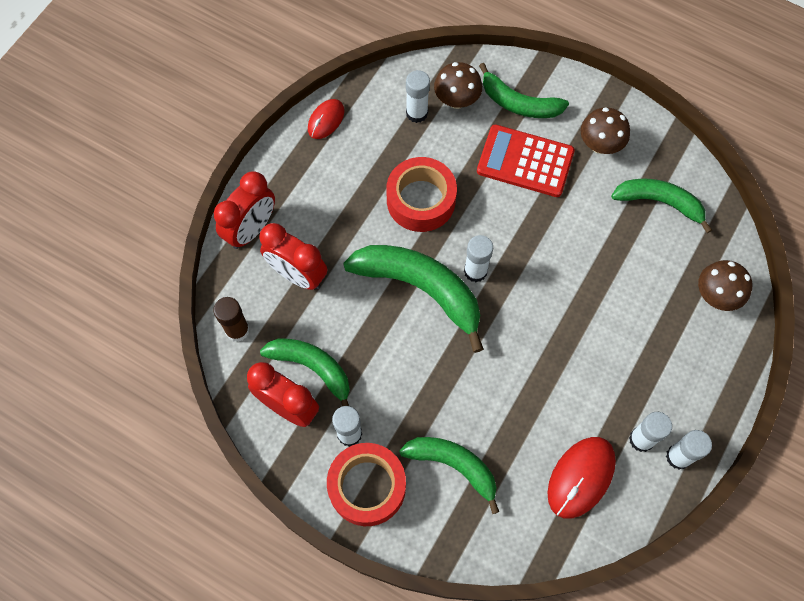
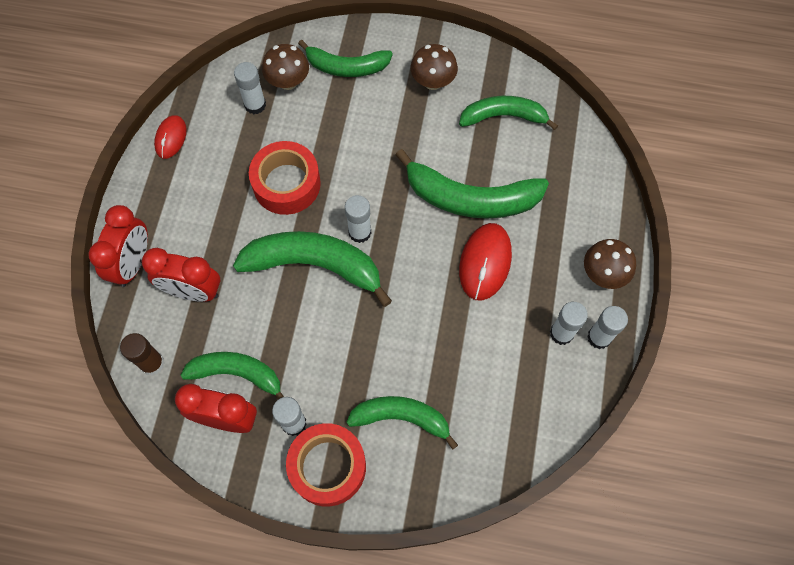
camera: 20 degrees left, 0 degrees up
red calculator [477,125,575,197] -> none
red mouse [547,437,616,519] -> red mouse moved to [459,223,512,301]
brown mushroom [698,260,752,311] -> brown mushroom moved to [584,239,636,289]
none -> green banana [396,149,549,219]

